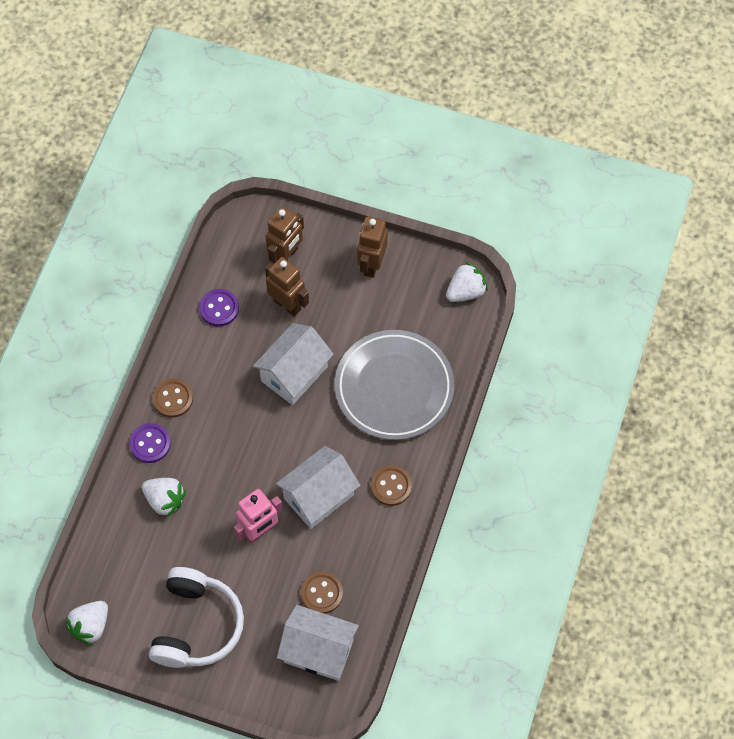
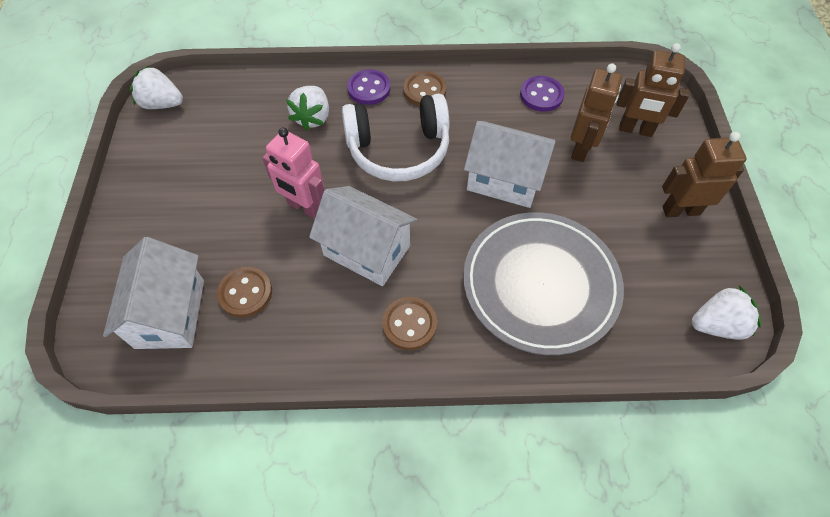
camera: 70 degrees right, 5 degrees down
white headphones [149,567,244,668] -> white headphones moved to [342,94,449,181]
white strawberry [446,262,488,302] -> white strawberry turned 45 degrees counterclockwise [691,286,761,340]

